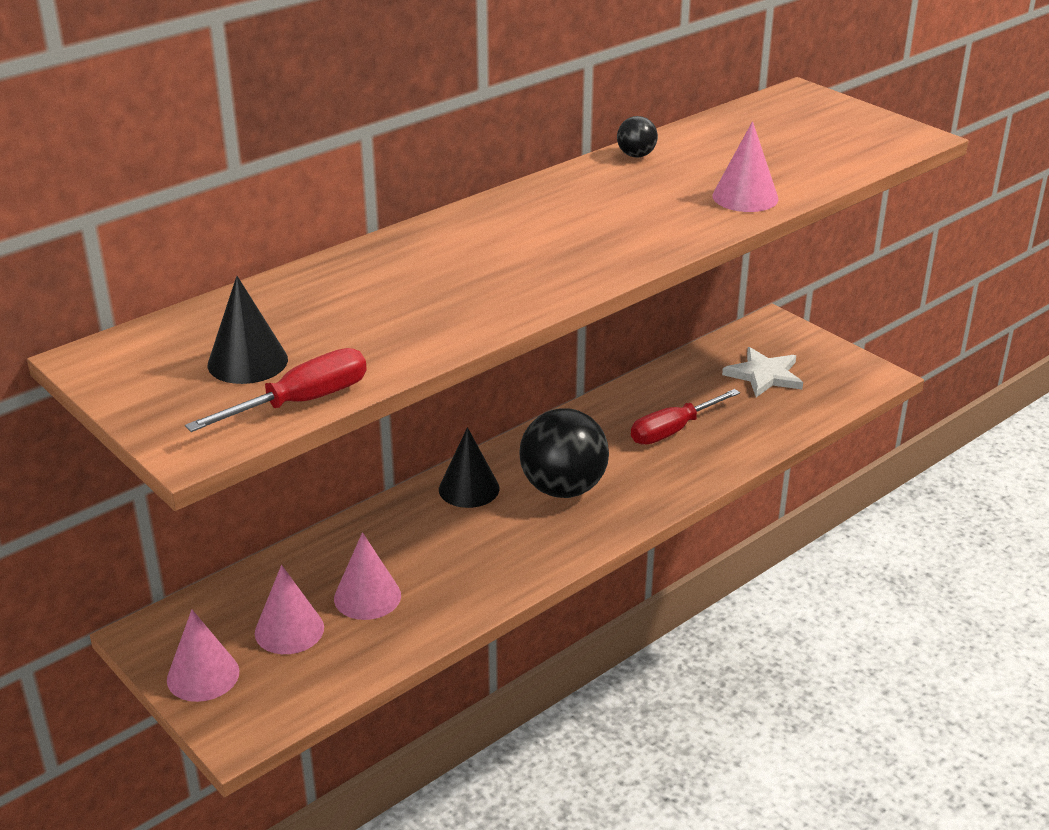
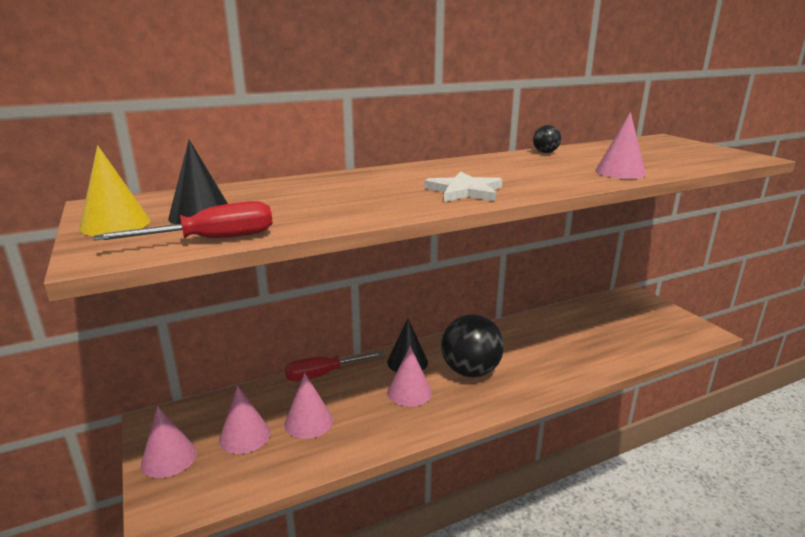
camera: 15 degrees right, 10 degrees down
red screwdriver [631,389,740,445] -> red screwdriver moved to [285,351,384,381]
white star [722,347,803,397] -> white star moved to [424,171,503,202]
none -> yellow cone [79,145,151,236]
none -> pink cone [387,346,432,407]

